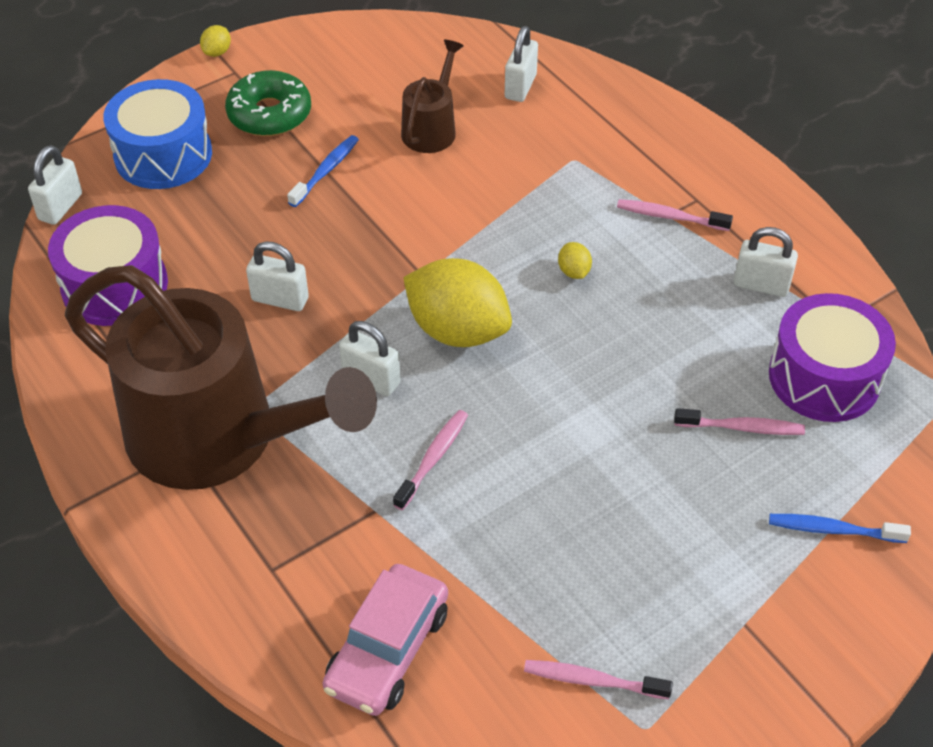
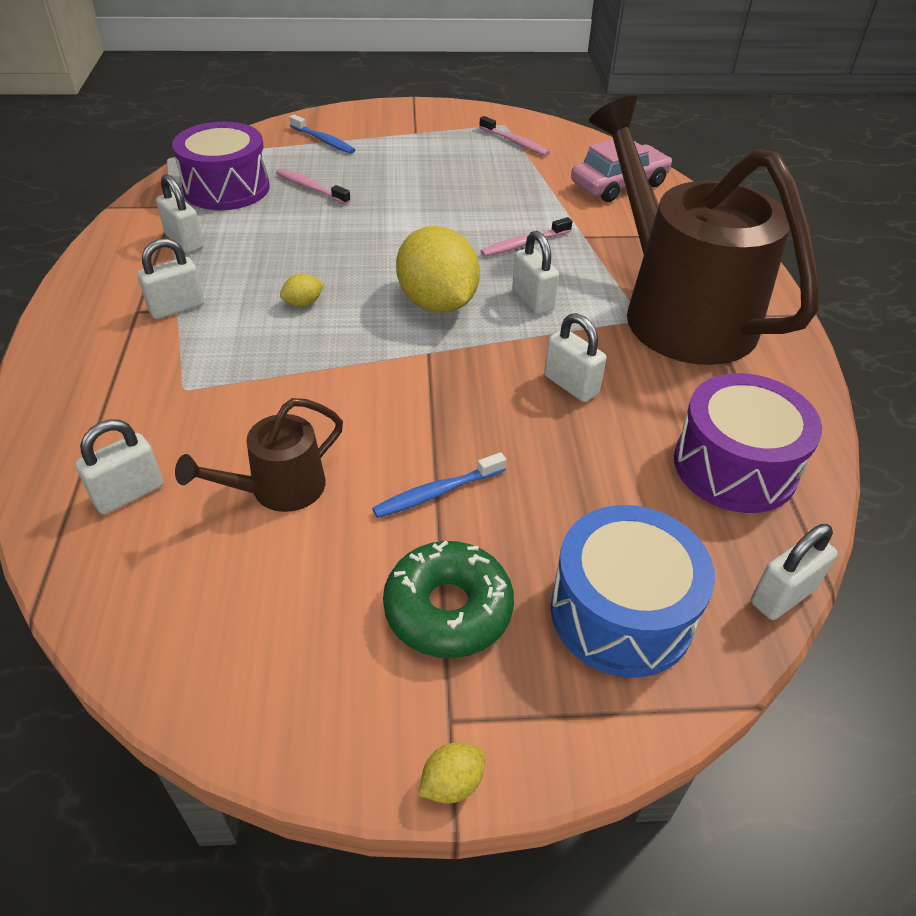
camera: 150 degrees left, 5 degrees down
yellow lemon [558,242,592,279] -> yellow lemon turned 45 degrees clockwise [280,274,324,307]
pink toothbrush [617,199,733,231] -> white padlock [137,238,204,319]

